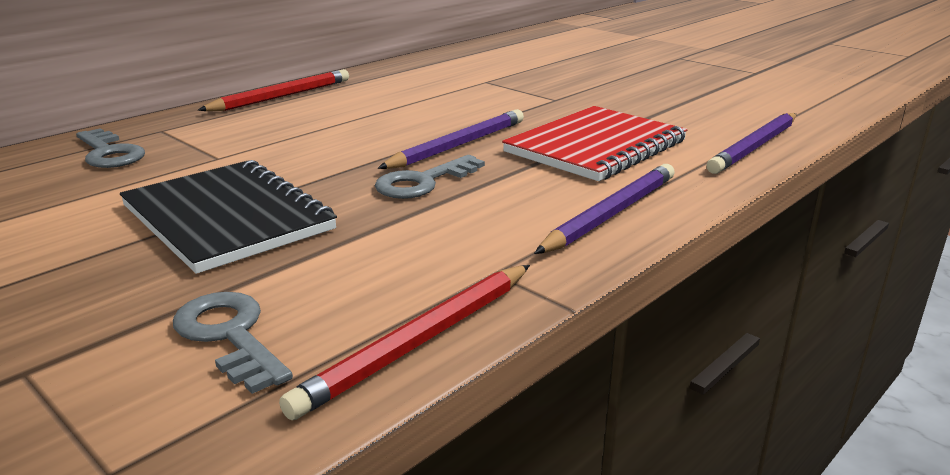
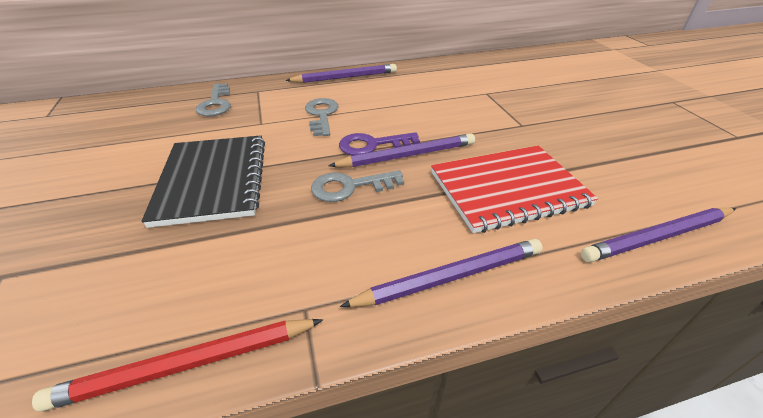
camera: 30 degrees right, 15 degrees up
grey key [173,292,293,394] -> grey key moved to [305,98,339,136]
red pencil [198,69,349,111] -> purple pencil [285,64,397,83]
none -> purple key [339,132,420,156]

